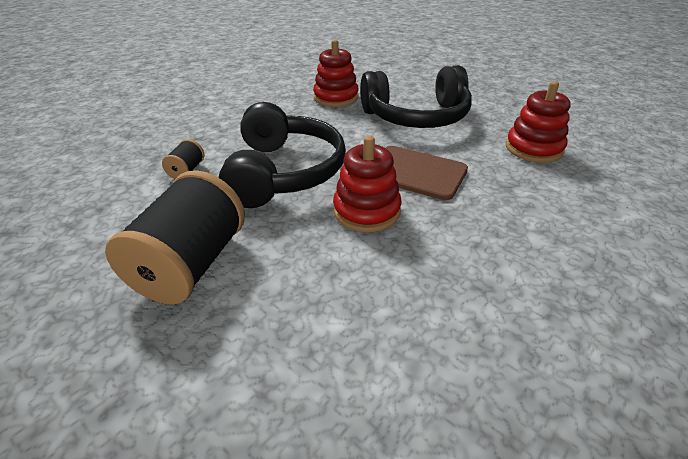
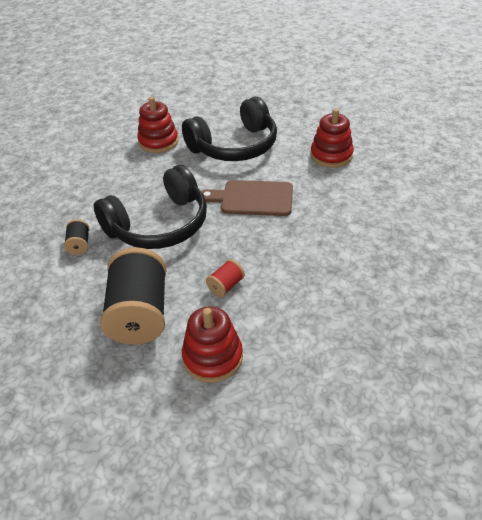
camera: 20 degrees left, 5 degrees up
black headphones [218,102,346,208] -> black headphones turned 75 degrees clockwise [94,165,207,249]
red stacking toy [333,136,402,232] -> red stacking toy moved to [182,306,243,383]
none -> red spool [206,259,245,297]

